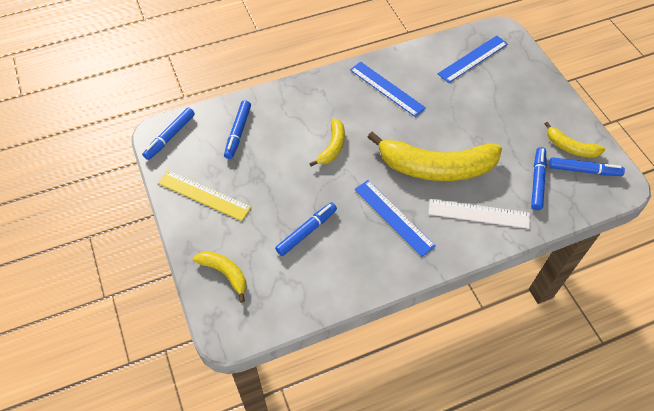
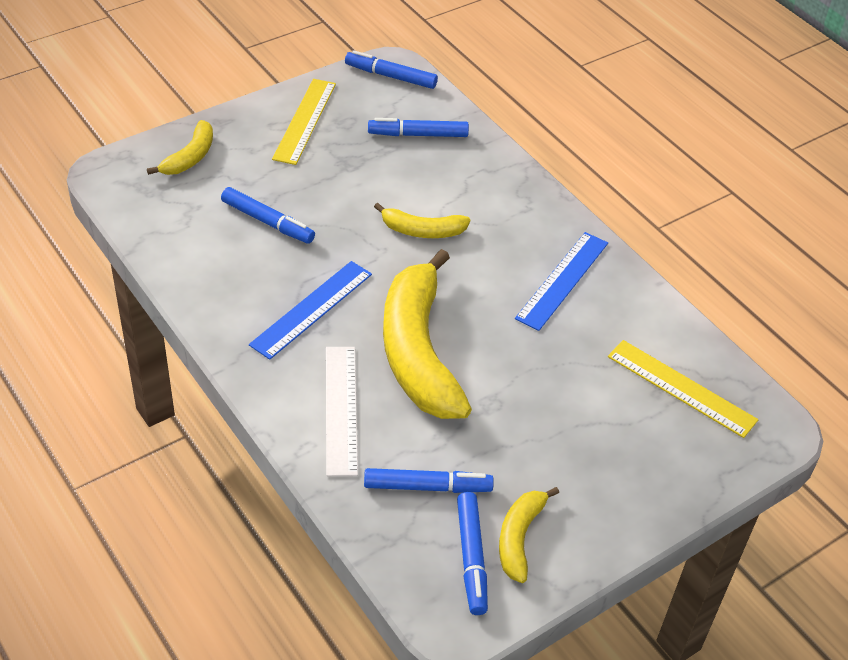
camera: 75 degrees right, 10 degrees down
blue ruler [438,36,508,83] -> yellow ruler [608,340,758,438]

